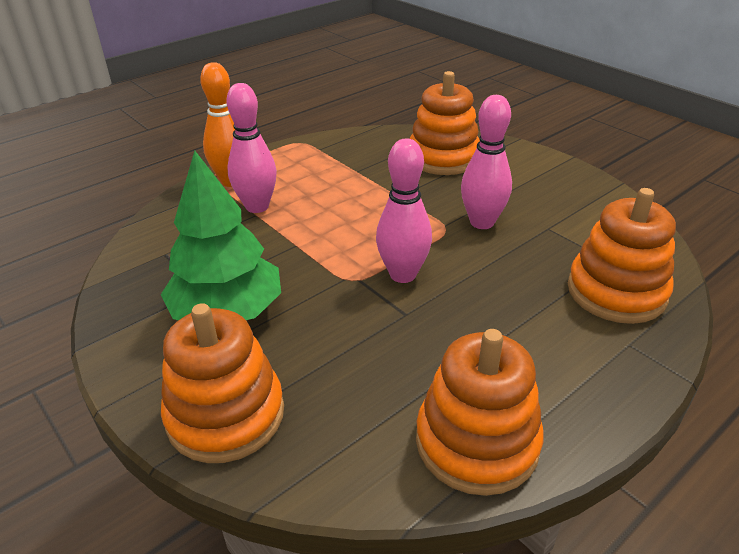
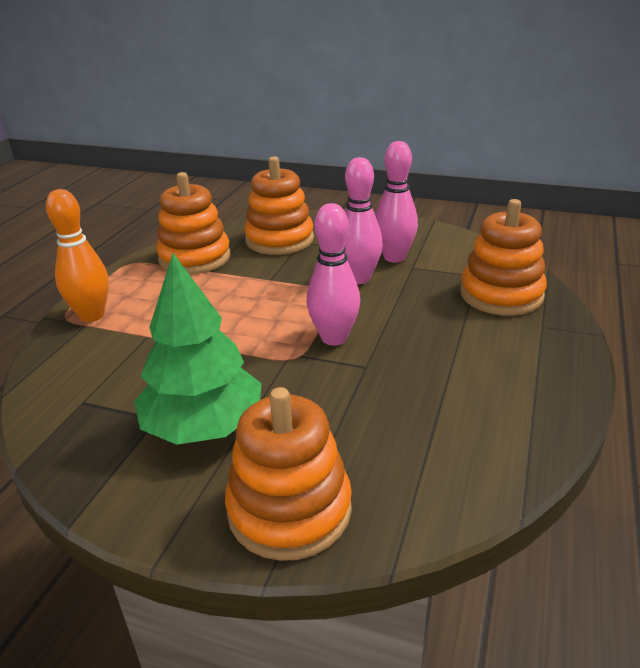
camera: 30 degrees left, 5 degrees down
pink bowling pin [226,83,277,213] -> pink bowling pin moved to [375,141,418,263]
orange stacking toy [416,329,544,496] -> orange stacking toy moved to [156,172,231,275]

